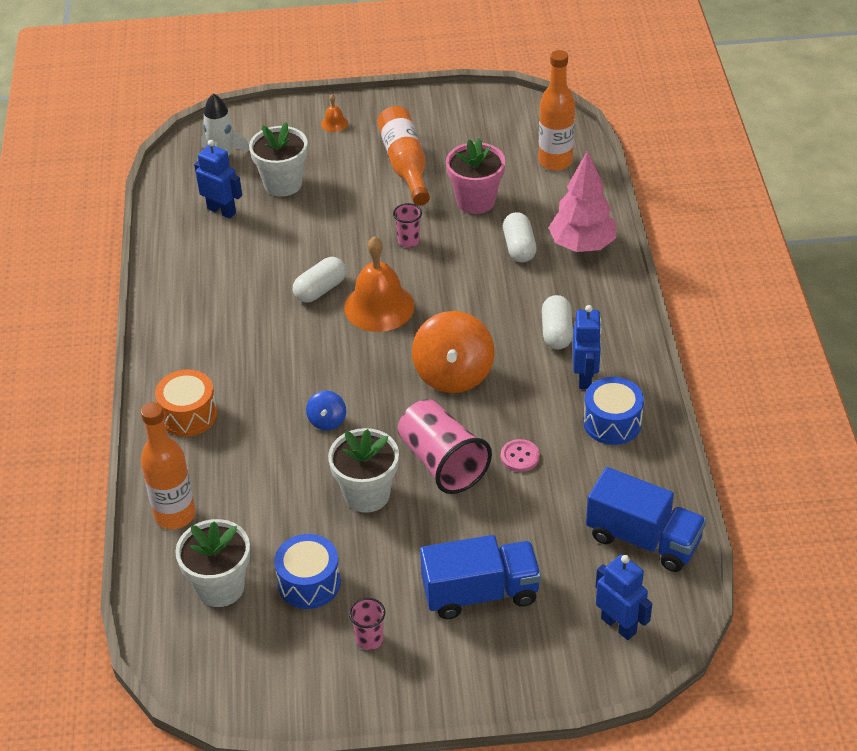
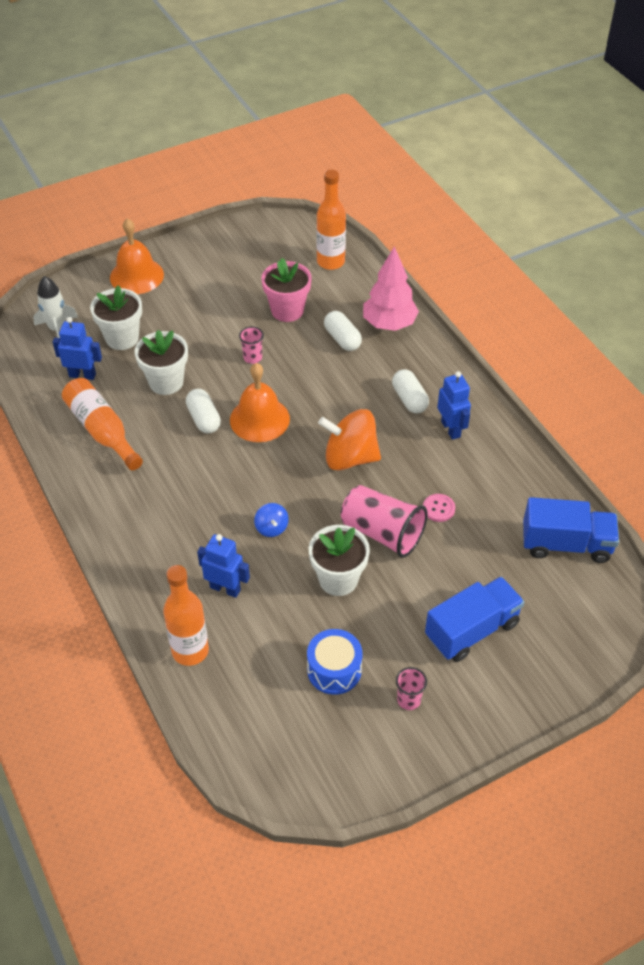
camera: 25 degrees left, 5 degrees up
orange drum [155,369,218,437] -> none
white flower pot [175,519,250,607] -> white flower pot moved to [135,330,188,395]
white capsule [293,257,346,303] -> white capsule turned 45 degrees counterclockwise [186,389,221,433]
orange bell [321,94,348,132] -> orange bell [110,218,164,294], size x2.30
orange bottle [377,106,430,206] -> orange bottle moved to [62,378,143,470]
orange spinning top [412,311,495,393] -> orange spinning top turned 120 degrees clockwise [318,409,381,471]
blue drum [583,377,644,445] -> none
blue robot [596,554,652,640] -> blue robot moved to [197,534,250,598]

